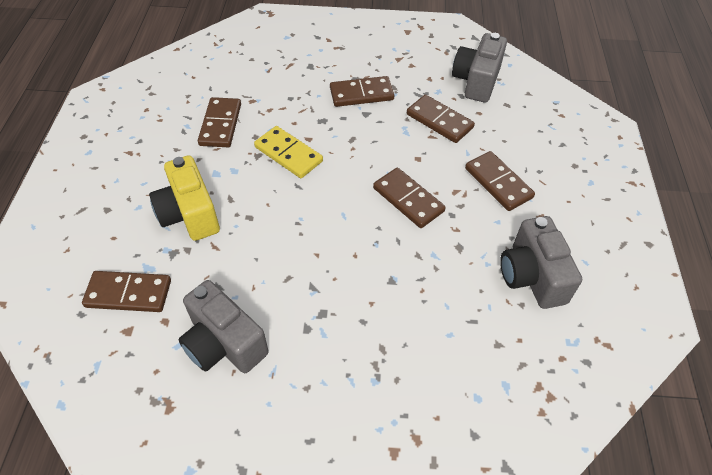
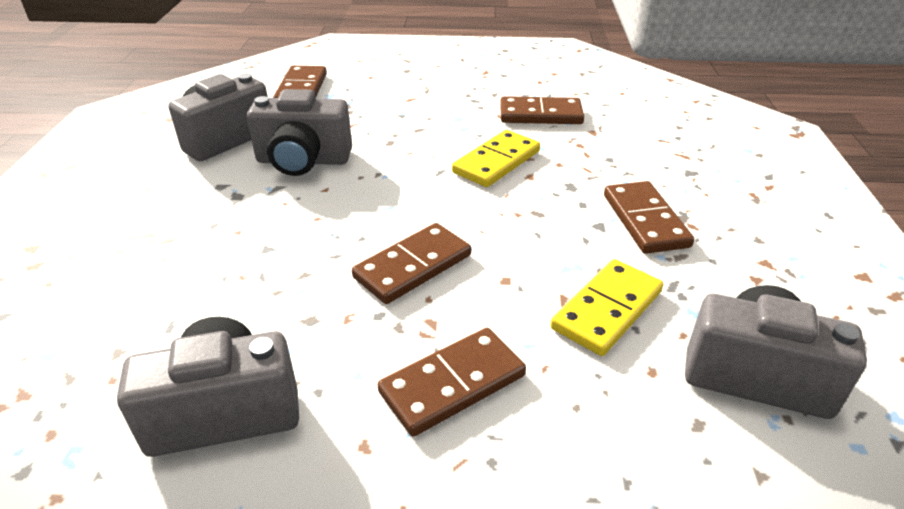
camera: 90 degrees right, 15 degrees down
yellow camera [149,156,220,241] -> none
brown domino [407,95,475,143] -> yellow domino [551,259,663,356]
none -> grey camera [247,89,352,176]

